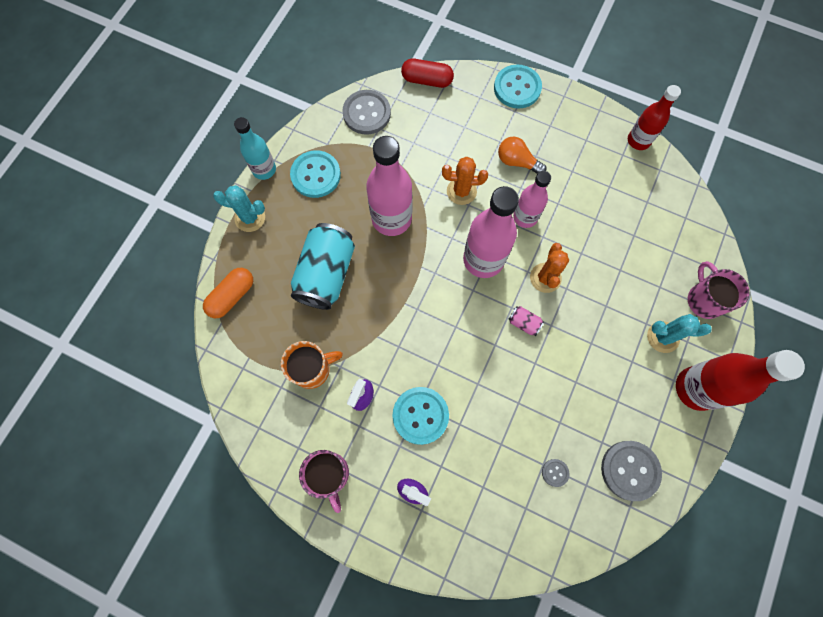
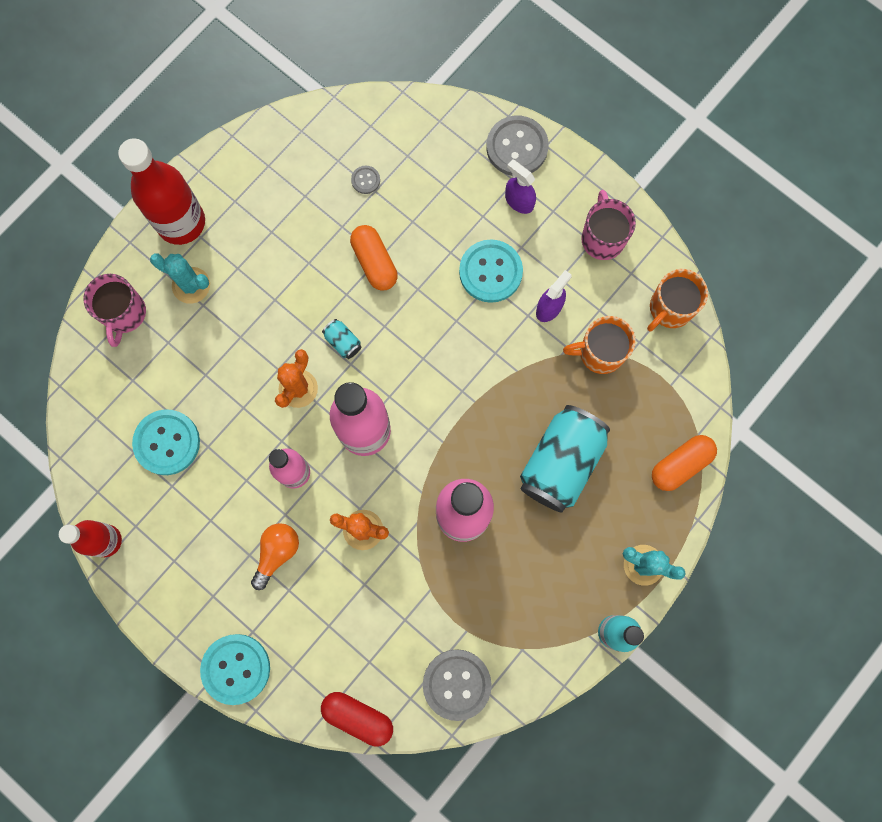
camera: 165 degrees left, 5 degrees up
turquoise button [290,150,341,198] -> turquoise button moved to [132,409,200,475]
orange light bulb [498,137,547,174] -> orange light bulb turned 105 degrees counterclockwise [251,523,299,590]
pink can [508,306,544,336] -> turquoise can [322,319,362,359]
grey button [601,441,662,501] -> grey button moved to [486,115,549,176]
none -> orange capsule [350,225,398,291]
none -> orange mug [647,269,708,332]

